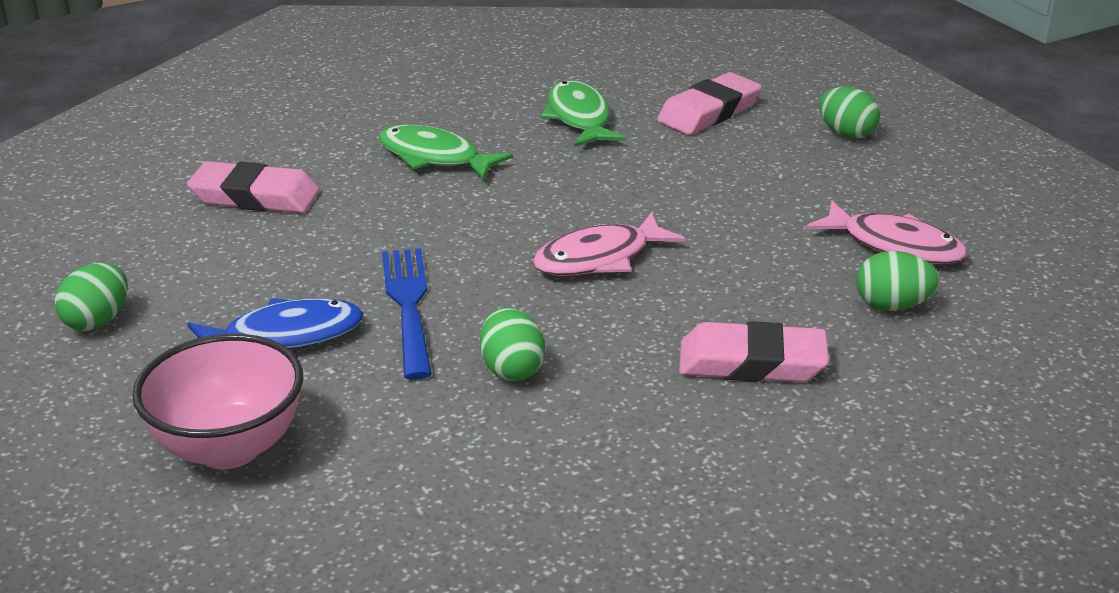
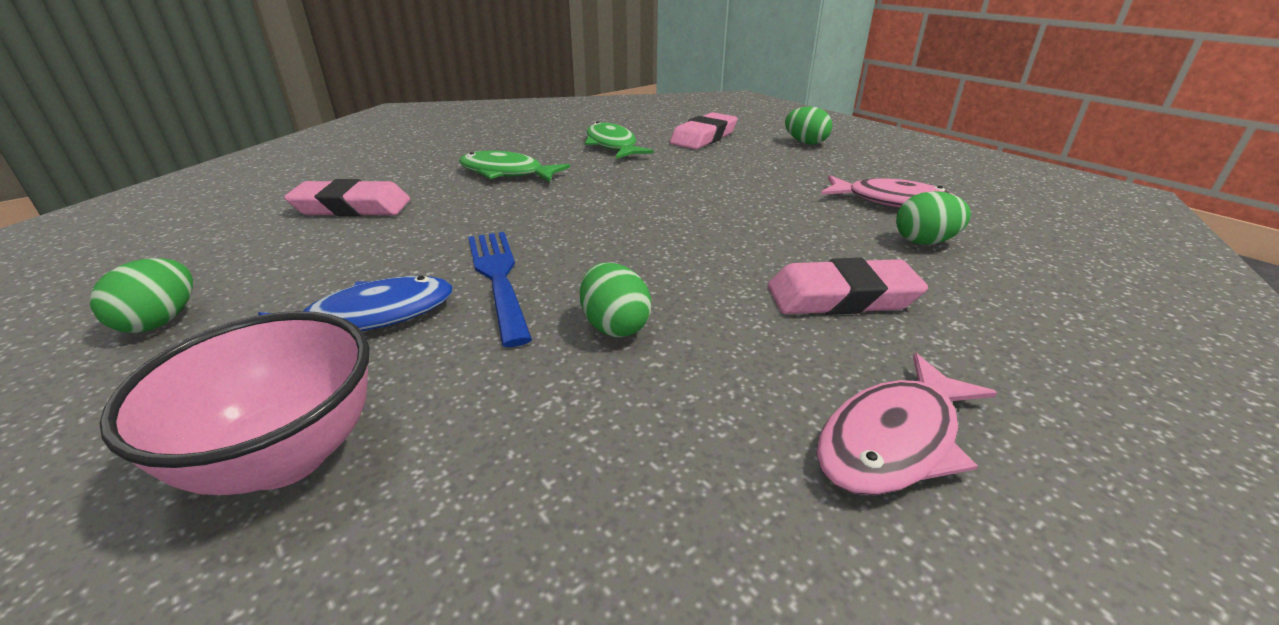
camera: 10 degrees left, 0 degrees up
pink fish [533,212,686,276] -> pink fish moved to [817,353,997,495]

